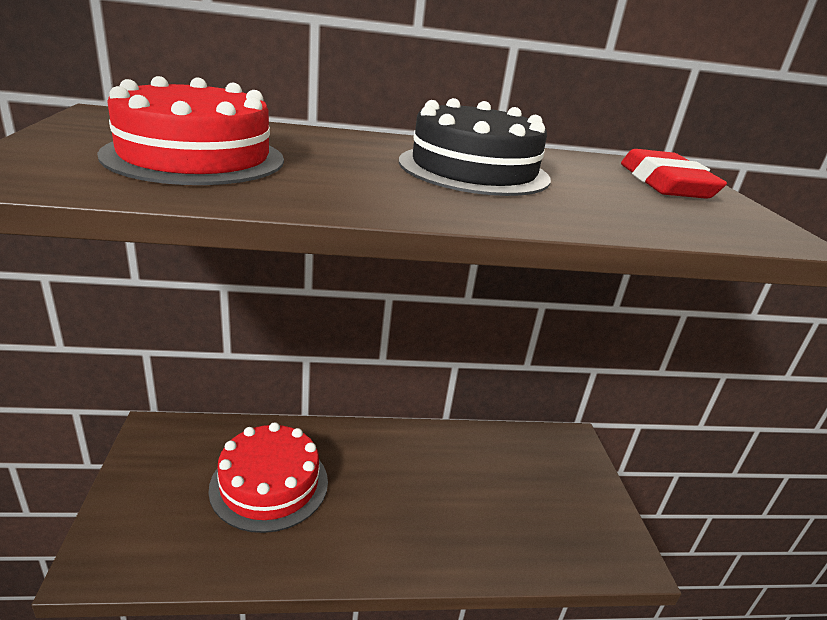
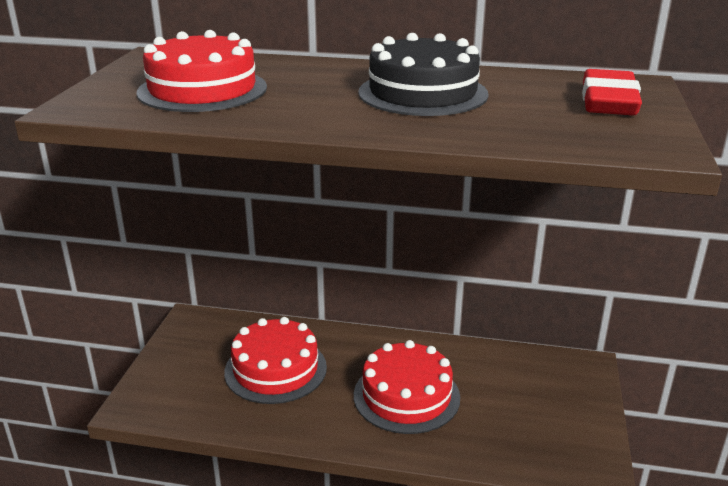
camera: 20 degrees right, 0 degrees up
none -> red cake [354,340,460,434]

